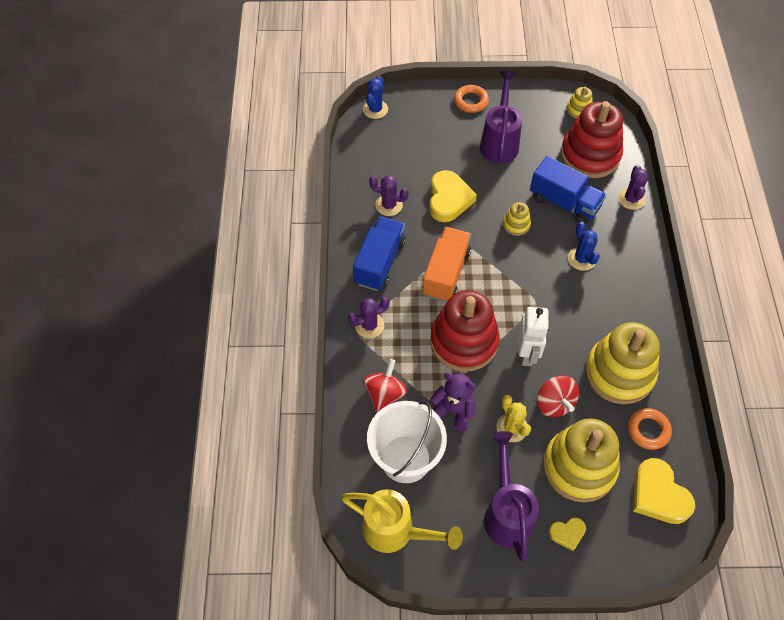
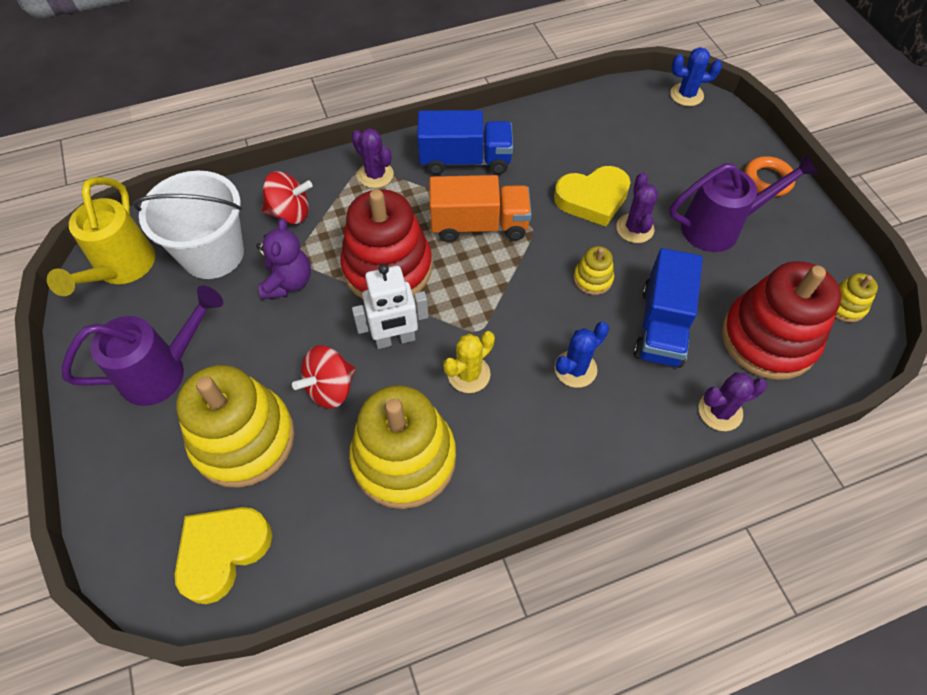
camera: 70 degrees right, 0 degrees up
purple cactus [369,175,409,216] -> purple cactus moved to [616,173,658,243]
yellow cactus [496,395,531,442] -> yellow cactus moved to [443,331,495,393]
yellow heart [549,517,586,551] -> none
orange ring [628,408,672,450] -> none

